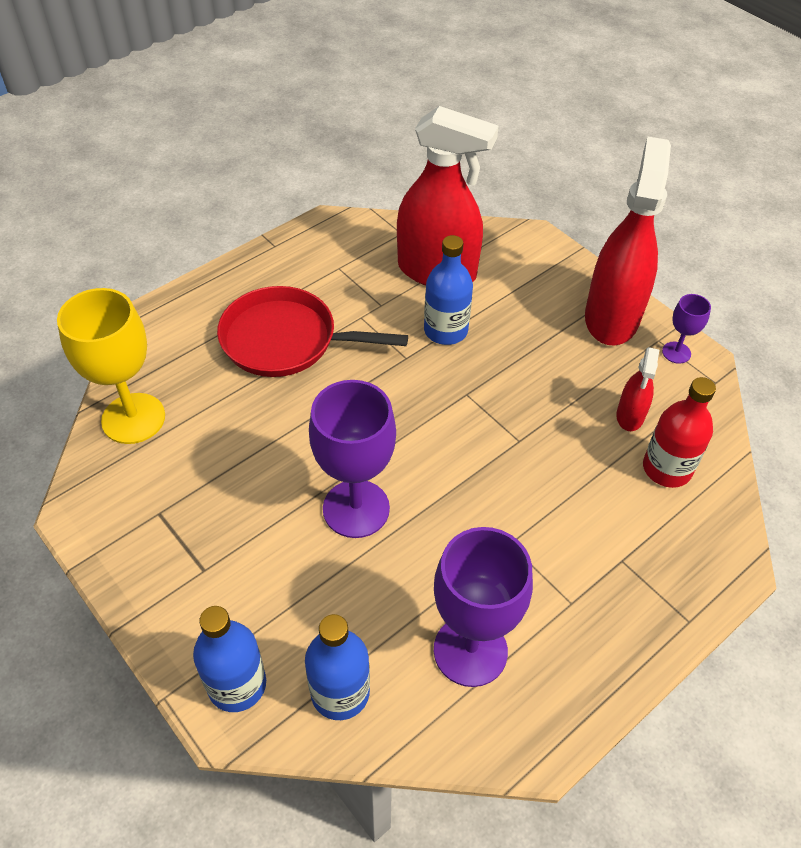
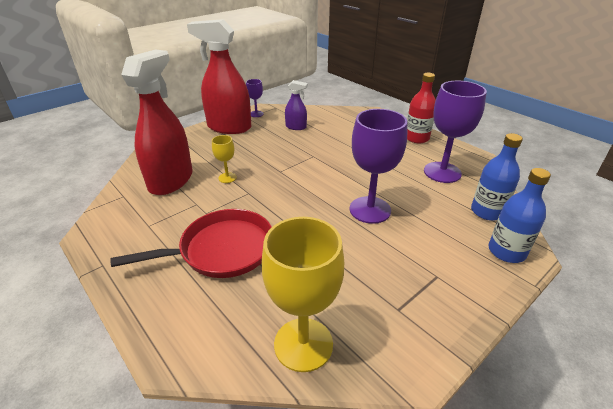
camera: 90 degrees left, 15 degrees down
red pan [217,286,408,377] -> red pan turned 120 degrees counterclockwise [110,209,272,278]
blue bottle [424,235,473,345] -> yellow goblet [212,135,237,183]
red spray bottle [616,347,659,431] -> purple spray bottle [285,80,308,130]
red bottle [643,377,716,488] -> red bottle moved to [407,73,436,143]

